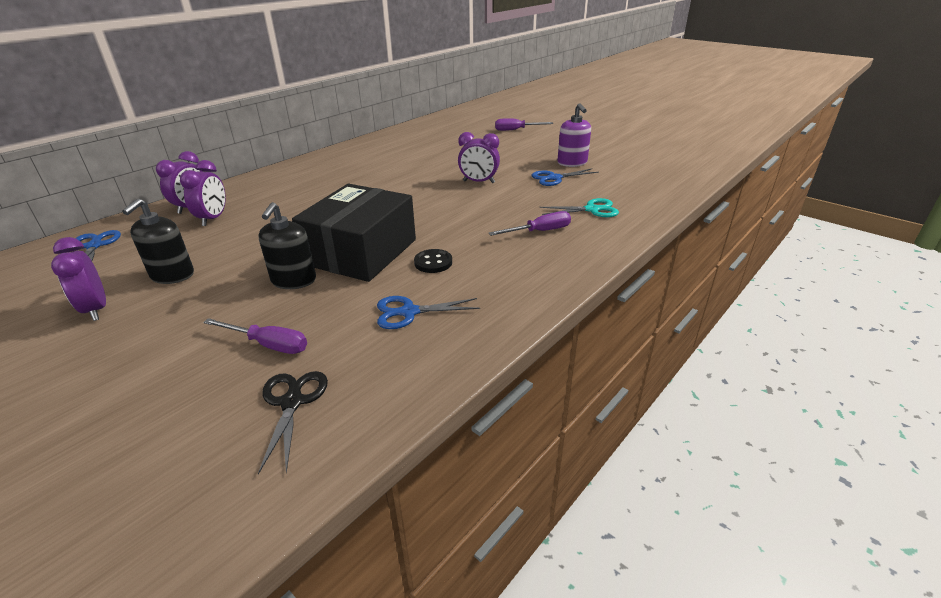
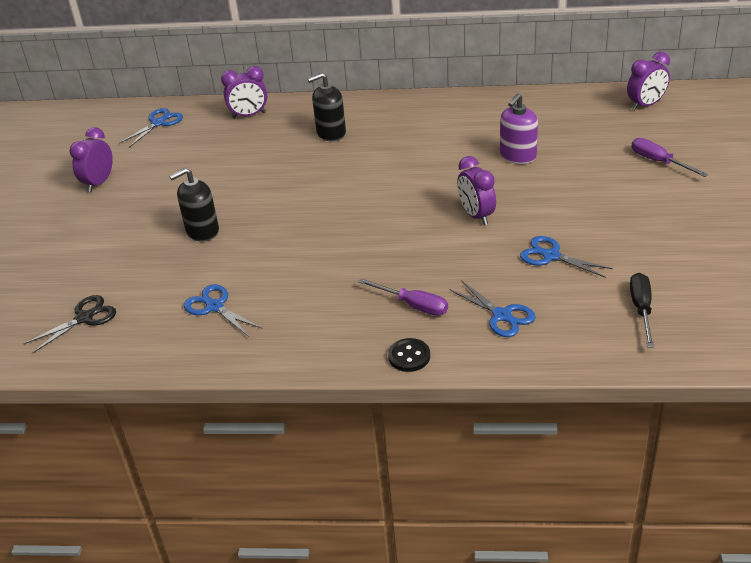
camera: 55 degrees right, 5 degrees up
black soap dispenser [122,198,194,284] -> black soap dispenser moved to [307,73,346,141]
purple clock [180,160,226,226] -> purple clock moved to [627,52,670,110]
purple screwdriver [203,318,307,354] -> none
black box [292,184,416,282] -> none
black button [414,249,452,273] -> black button moved to [388,338,430,372]
turquoise scissors [539,198,619,217] -> blue scissors [449,280,536,337]
purple soap dispenser [557,103,591,167] -> purple soap dispenser moved to [500,94,538,164]
none -> black screwdriver [630,273,654,348]

